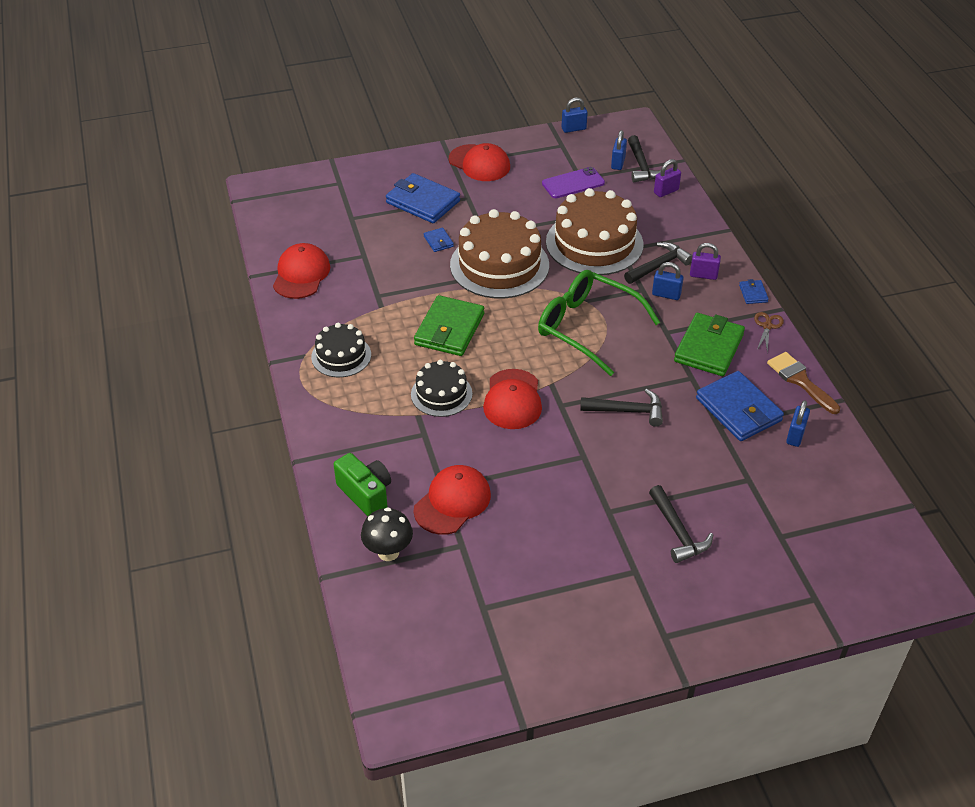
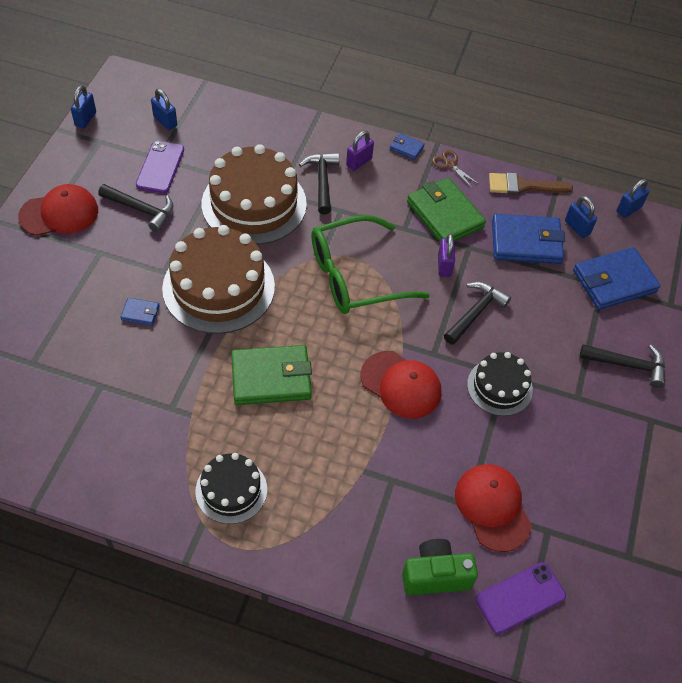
camera: 60 degrees left, 10 degrees up
red cap [273,243,330,299] -> none
black mushroom [361,507,413,561] -> purple phone [476,562,566,634]
blue wallet [386,173,460,223] -> blue wallet moved to [573,247,661,310]
black cake [411,360,472,417] -> black cake moved to [467,352,533,416]
green wallet [414,295,484,356] -> green wallet turned 60 degrees counterclockwise [231,345,312,405]
black hammer [628,135,667,182] -> black hammer moved to [98,184,174,232]
blue padlock [652,262,683,300] -> blue padlock moved to [617,179,650,218]
purple padlock [654,159,681,197] -> purple padlock moved to [438,233,455,277]

